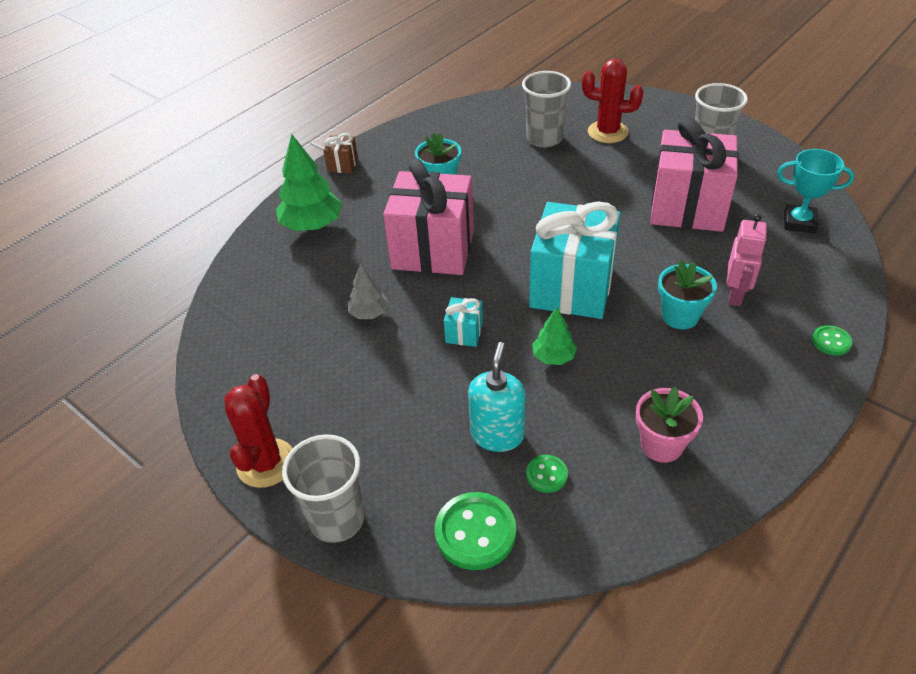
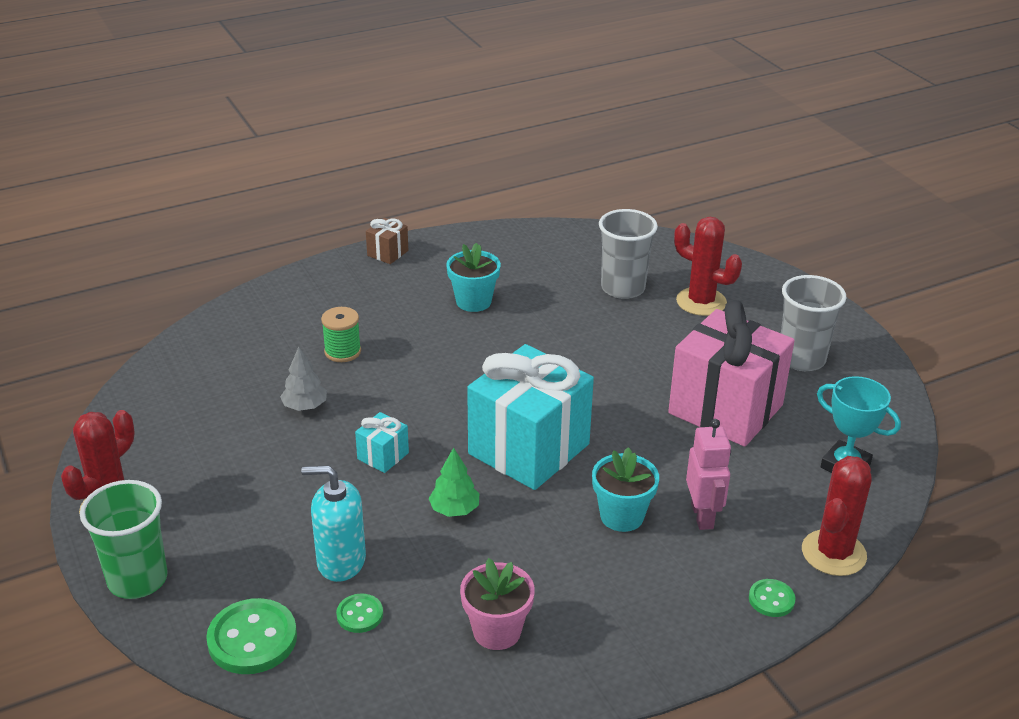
camera: 20 degrees right, 10 degrees down
green tree [276,134,342,231] -> none
grey cup [282,434,364,543] -> green cup [80,480,168,599]
pink gift [383,159,474,275] -> none
turquoise soap dispenser [468,342,525,452] -> turquoise soap dispenser turned 120 degrees counterclockwise [301,465,366,582]
pink robot [727,214,767,306] -> pink robot turned 45 degrees counterclockwise [686,419,731,530]
none -> green spool [321,307,361,362]
none -> red cactus [802,456,871,576]

